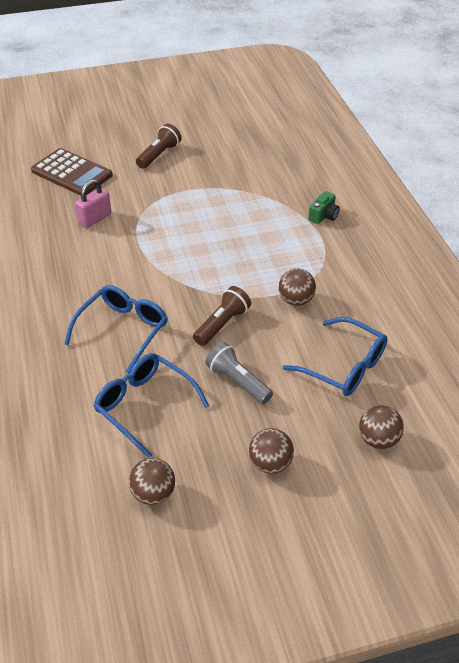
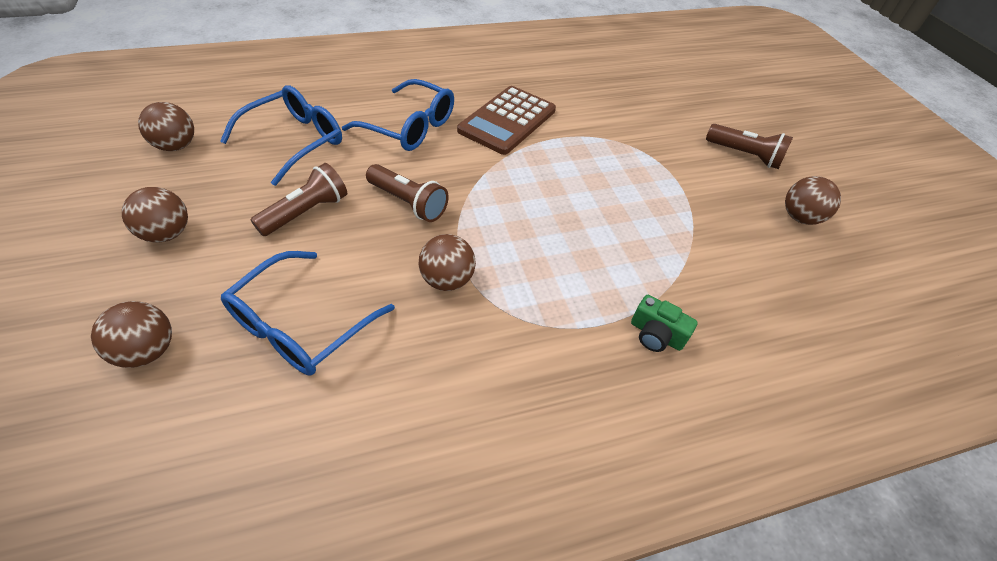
camera: 85 degrees right, 5 degrees up
brown calculator [31,148,113,196] -> brown calculator moved to [457,86,556,155]
pink padlock [75,179,111,228] -> none
grey flashlight [205,342,273,404] -> brown flashlight [251,163,347,236]
none -> brown ball [785,176,841,225]

